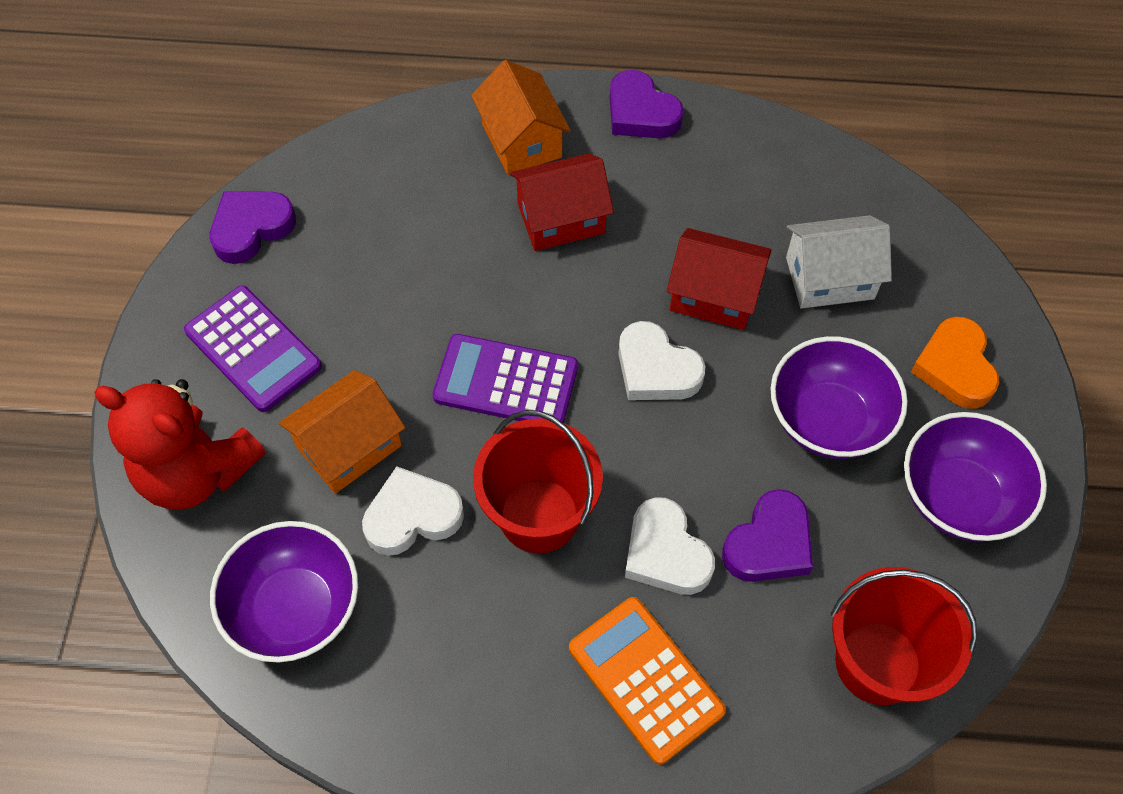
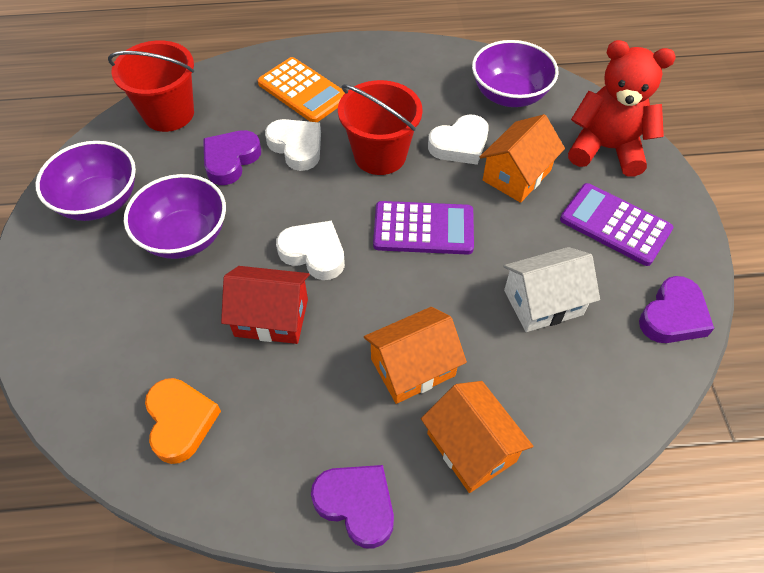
camera: 170 degrees right, 5 degrees down
red house [510,153,614,251] -> orange house [364,307,467,404]
white house [786,215,892,308] -> white house moved to [504,247,600,332]
orange heart [911,317,999,409] -> orange heart moved to [145,378,221,464]

